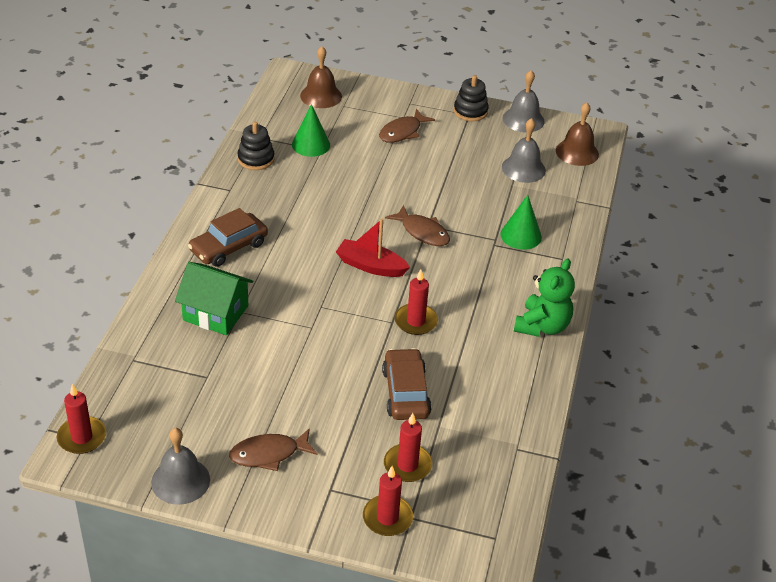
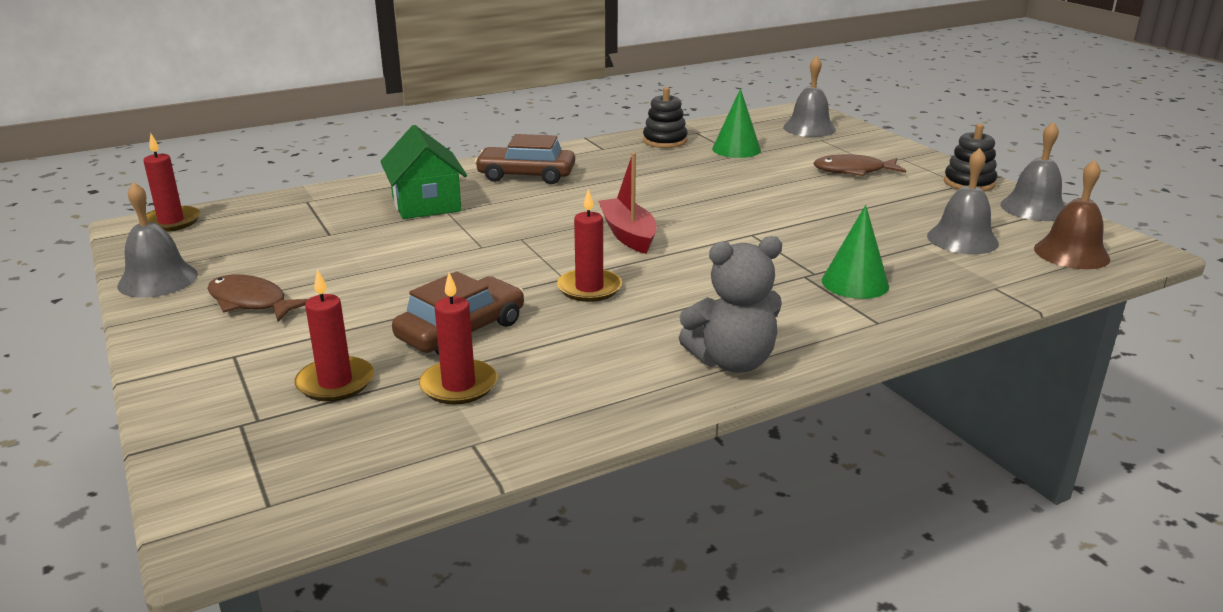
camera: 50 degrees right, 15 degrees down
brown bell [300,46,342,108] -> grey bell [783,56,836,137]
red candle [363,466,413,536] -> red candle moved to [419,273,497,405]
brown fish [385,205,450,246] -> none
green teddy bear [514,258,575,337] -> grey teddy bear [679,236,782,373]

